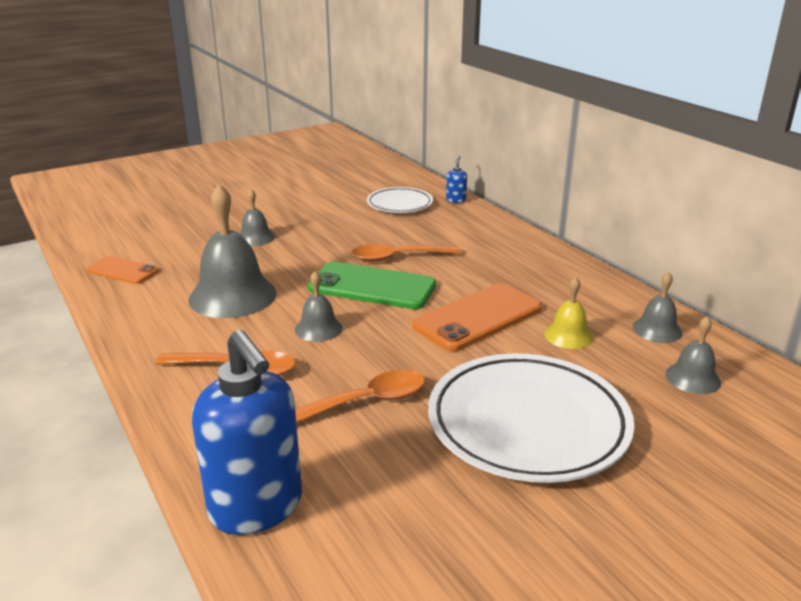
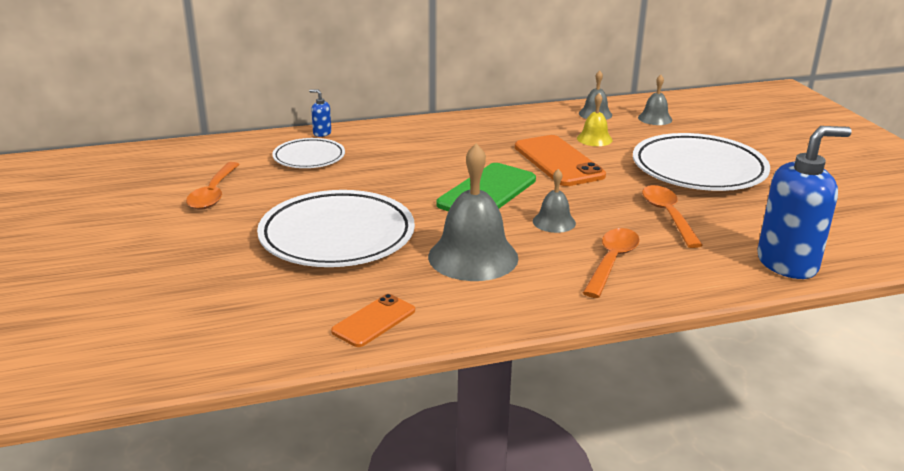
camera: 75 degrees left, 0 degrees up
grey bell [240,189,275,246] -> white plate [257,190,415,267]
orange spoon [351,244,461,262] -> orange spoon moved to [186,162,240,210]

